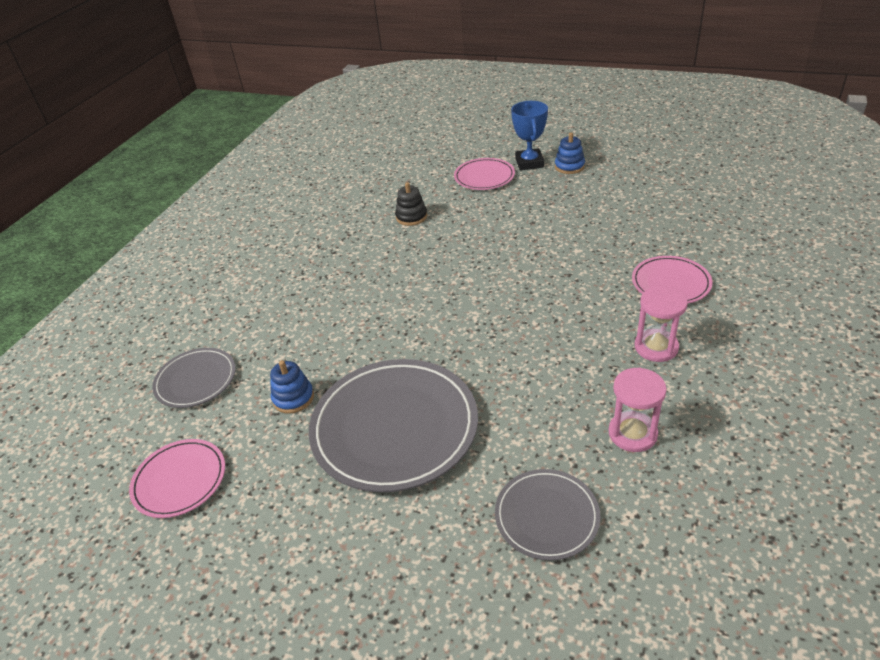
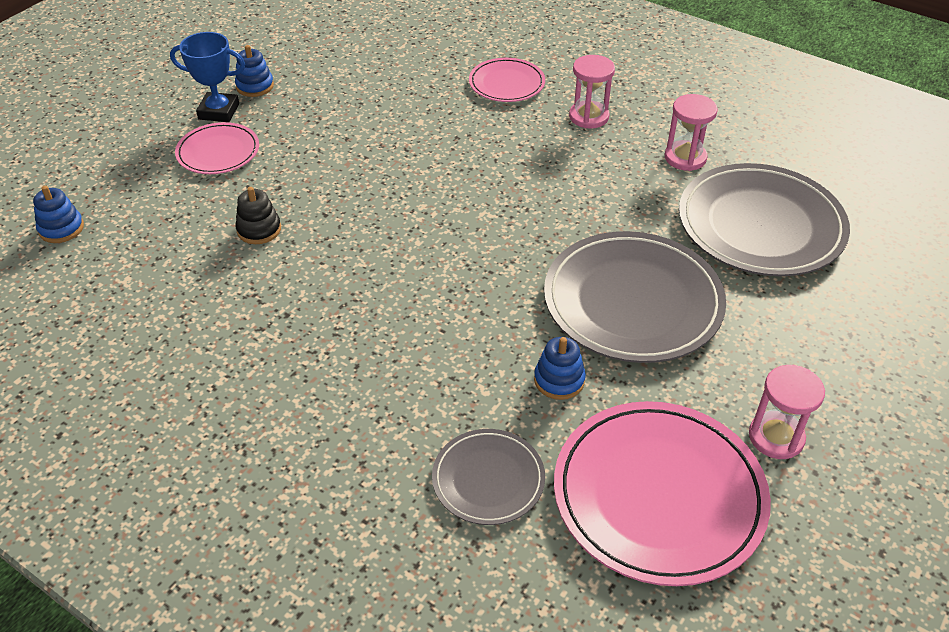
camera: 80 degrees left, 5 degrees up
pink plate [129,439,225,518] -> pink plate [554,401,771,586], size x1.86
grey plate [495,469,600,561] -> grey plate [679,163,850,276], size x1.86
none -> blue stacking toy [33,186,84,243]
none -> pink hourglass [749,365,825,459]

